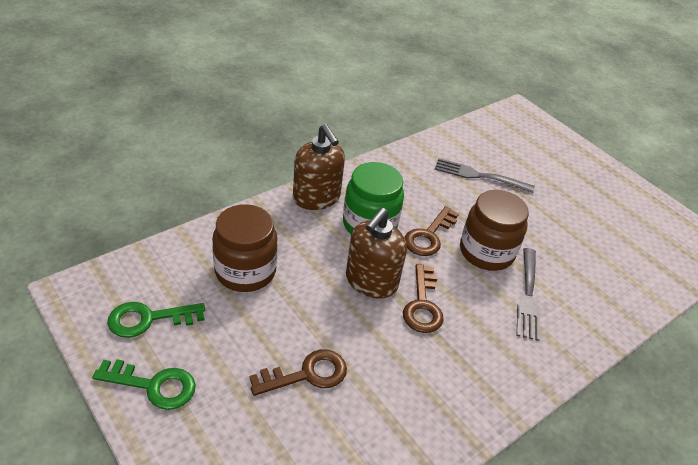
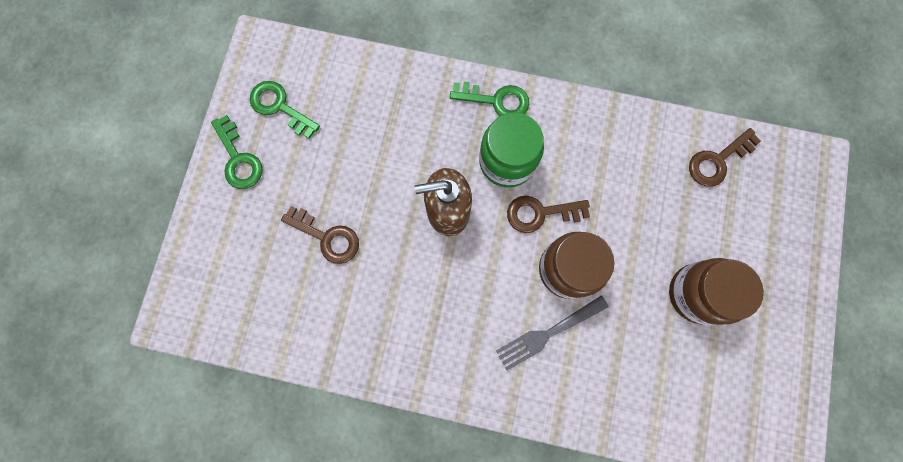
camera: 55 degrees right, 35 degrees up
brown jar [212,204,278,292] -> brown jar moved to [669,258,764,325]
brown soap dispenser [293,124,345,210] -> green key [450,82,529,116]
brown key [403,264,444,333] -> brown key moved to [689,128,761,187]
grey fork [435,158,535,193] -> none

